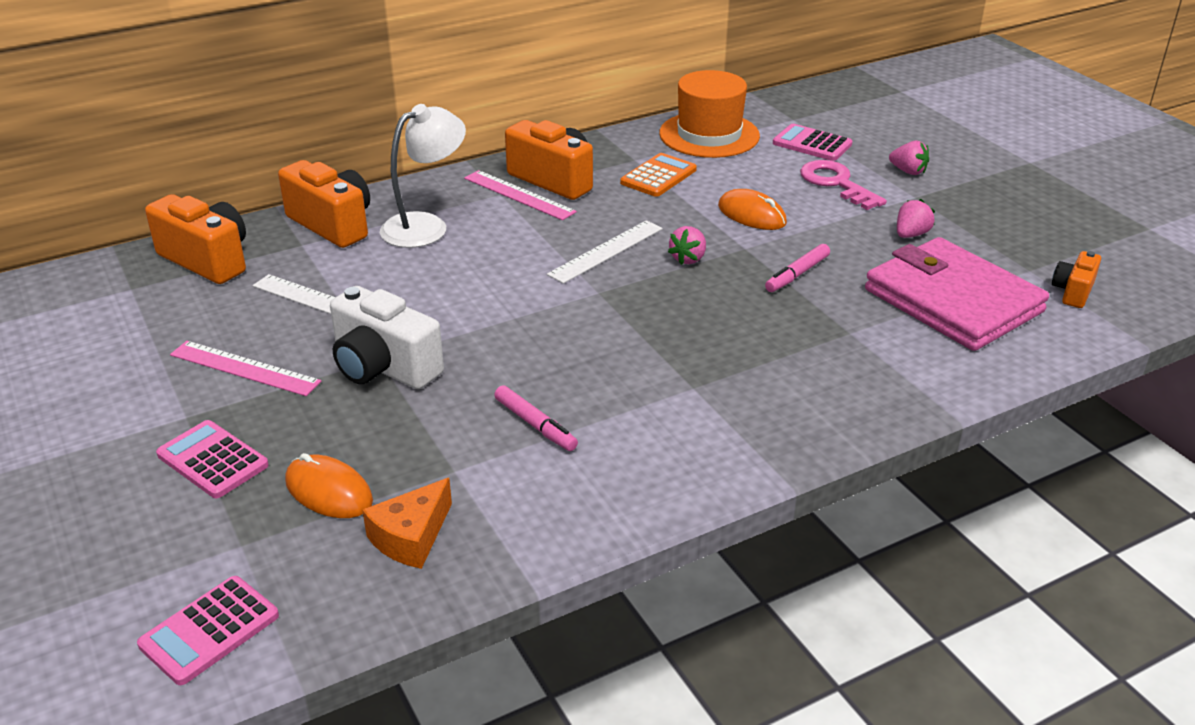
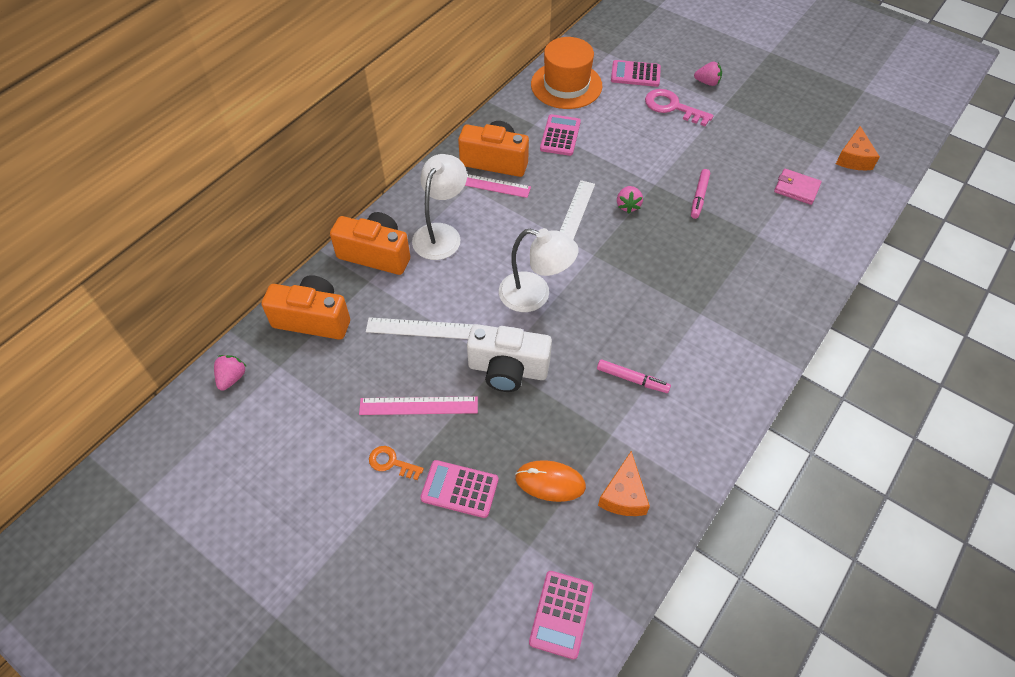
camera: 25 degrees left, 20 degrees up
orange calculator [620,153,697,197] -> pink calculator [540,114,581,156]
orange mouse [718,189,787,230] -> none
pink wallet [865,237,1049,351] -> pink wallet [774,169,822,205], size x0.44
pink strawberry [897,199,935,238] -> pink strawberry moved to [214,355,247,391]
orange camera [1052,251,1101,308] -> orange cheese [836,126,880,170]
none -> orange key [369,446,424,480]
none -> white lamp [499,228,579,312]

